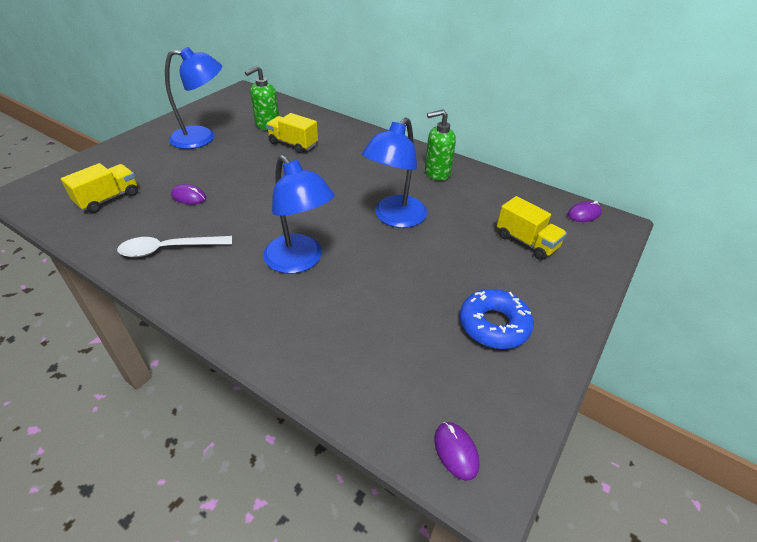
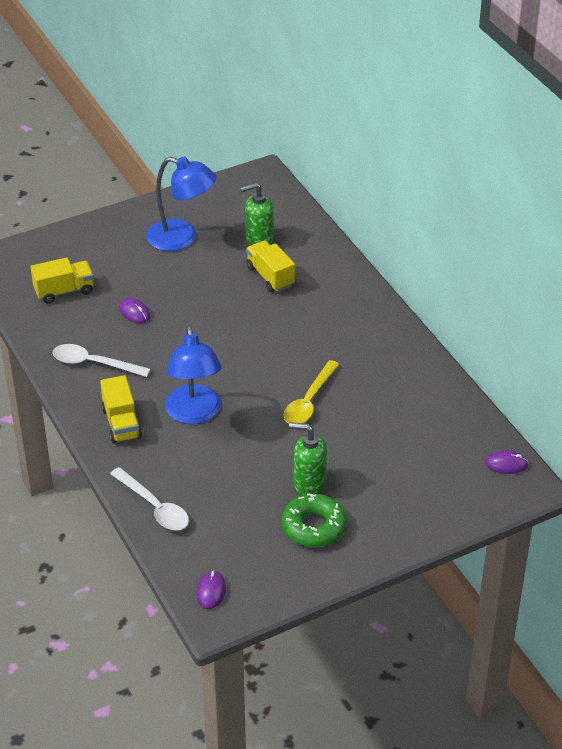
camera: 30 degrees right, 0 degrees up
blue lamp [362,118,427,228] -> yellow spoon [284,360,340,424]
green soap dispenser [425,110,456,181] -> green soap dispenser moved to [289,422,327,495]
blue donut [460,289,534,349] -> green donut [281,493,347,547]
yellow truck [497,196,567,260] -> yellow truck moved to [100,375,142,443]
none -> white spoon [110,467,189,530]

